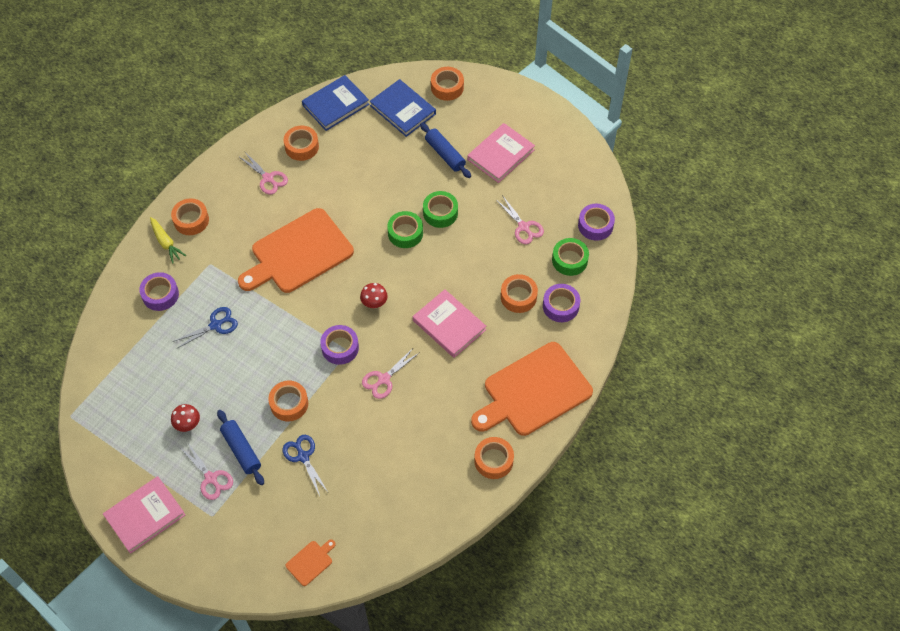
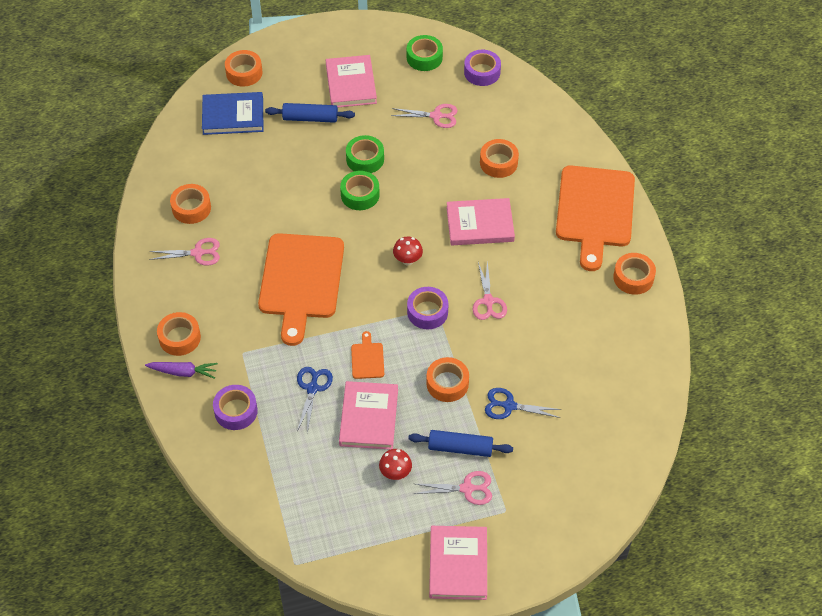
camera: 50 degrees left, 5 degrees down
yellow carrot [150,217,186,263] -> purple carrot [145,362,218,379]
orange cutting board [286,539,336,586] -> orange cutting board moved to [351,331,384,379]
blue book [302,75,369,131] -> none
purple tape [543,284,580,322] -> none
green tape [552,238,589,276] -> green tape moved to [407,35,443,71]
none -> pink book [339,381,398,450]

